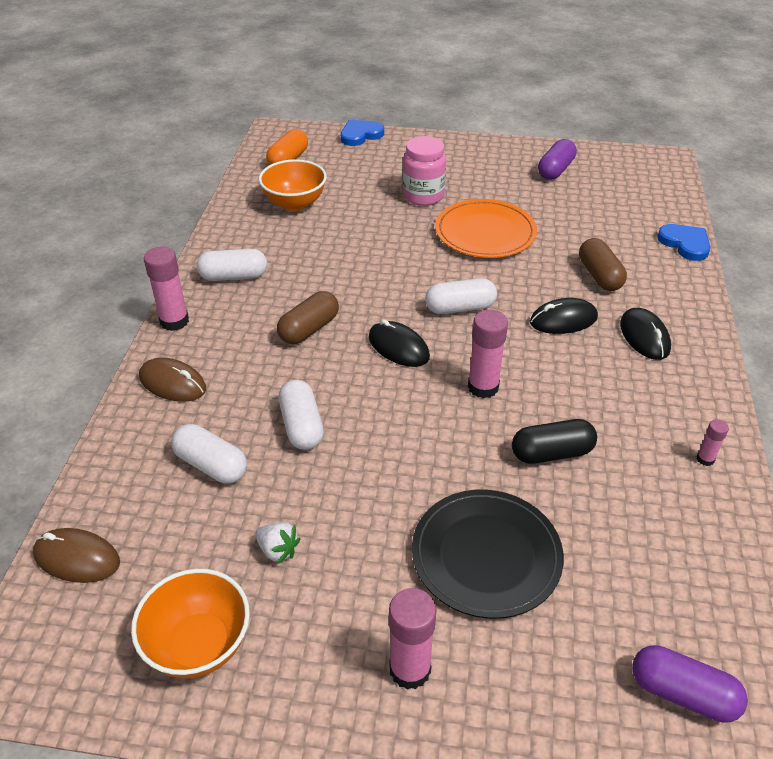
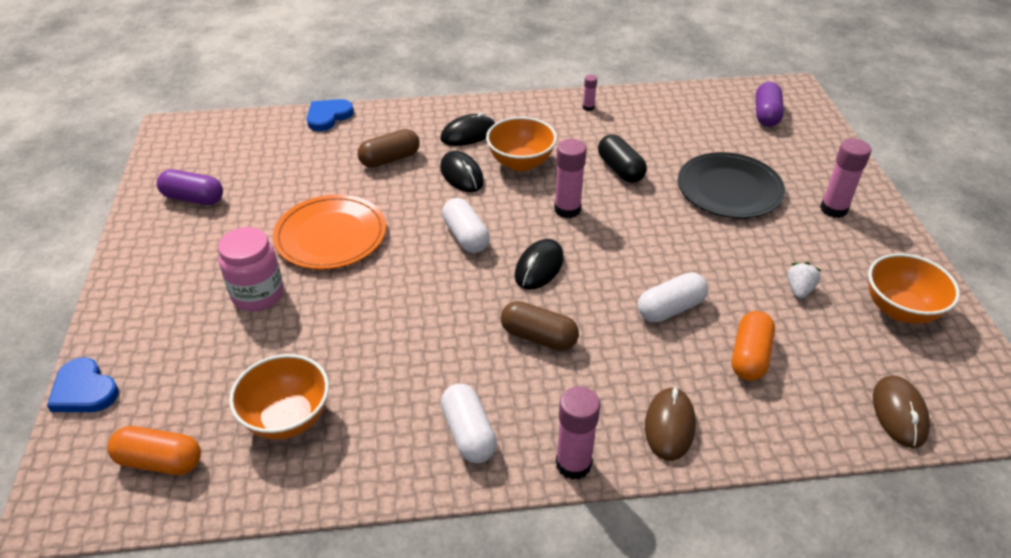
camera: 105 degrees left, 0 degrees up
white capsule [171,424,247,483] -> orange capsule [732,311,775,381]
none -> orange bowl [486,117,557,171]

